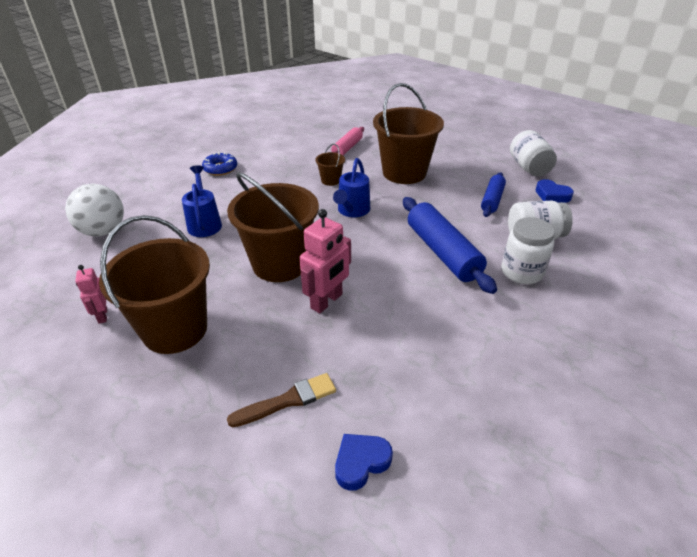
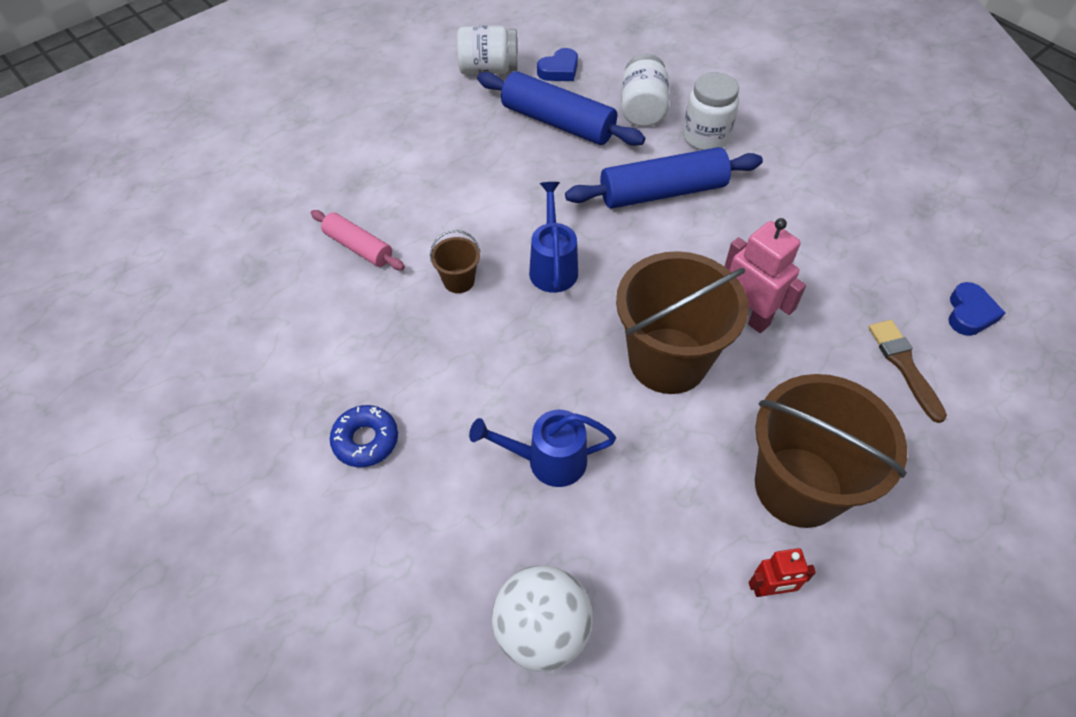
camera: 80 degrees left, 15 degrees up
pink robot [75,265,107,324] -> red robot [749,548,816,597]
blue watering can [333,158,370,217] -> blue watering can turned 120 degrees counterclockwise [529,182,578,293]
blue heart [335,434,393,491] -> blue heart turned 135 degrees counterclockwise [948,282,1005,336]
brown bucket [373,83,444,184] -> none
blue rolling pin [481,172,506,217] -> blue rolling pin [477,71,645,146], size x1.71

